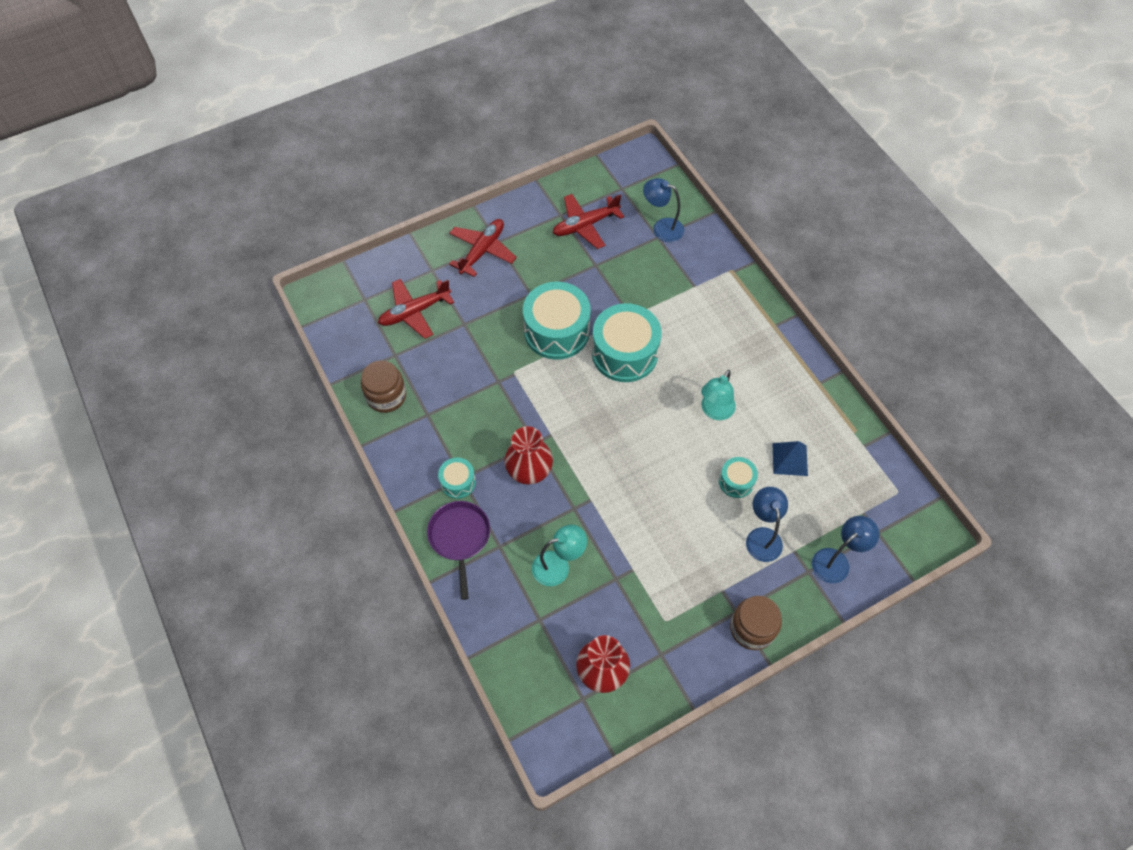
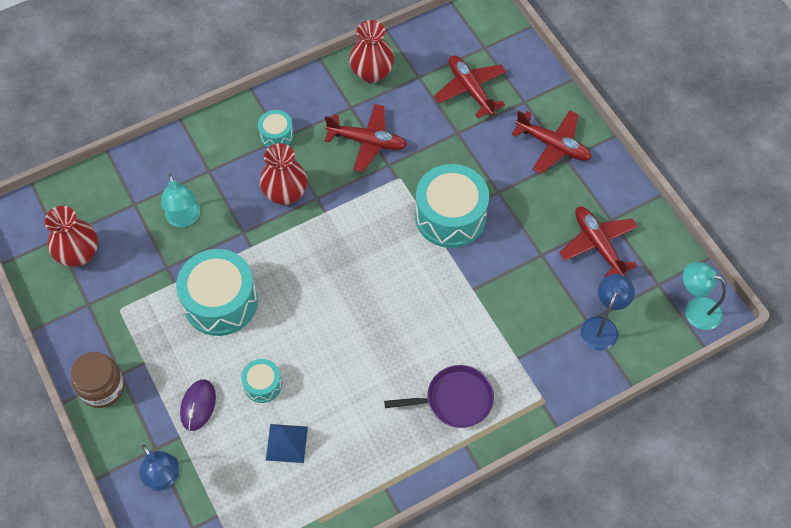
camera: 90 degrees right, 0 degrees up
brown jar [361,360,406,413] -> red vase [349,20,394,83]
purple pan [427,501,490,600] -> purple pan moved to [384,365,494,428]
turquoise drum [592,303,661,382] -> turquoise drum moved to [176,249,258,336]
turquoise lamp [701,370,736,420] -> turquoise lamp moved to [683,262,726,330]
blue lamp [746,487,788,562] -> purple mouse [180,380,216,431]
none -> red plane [325,104,407,172]

